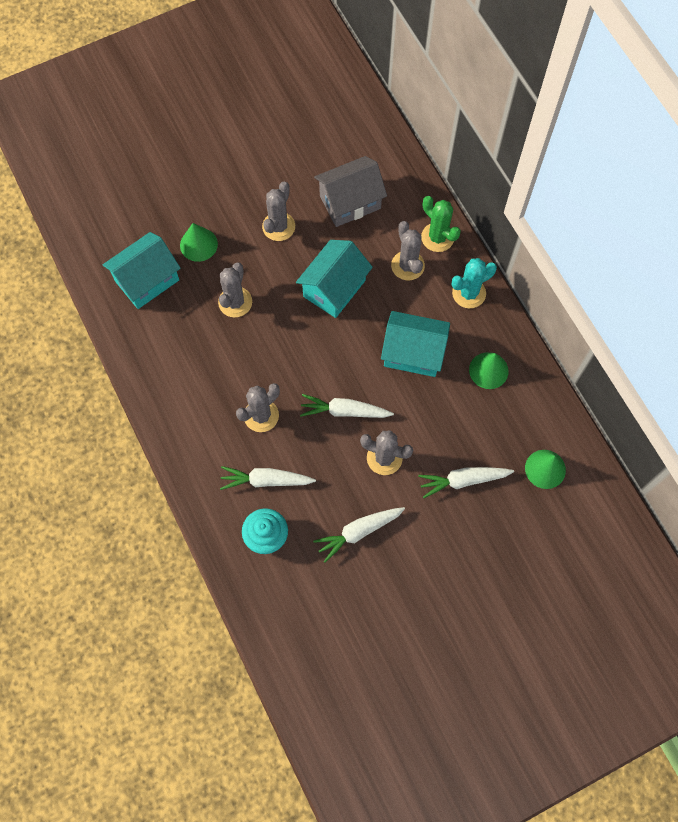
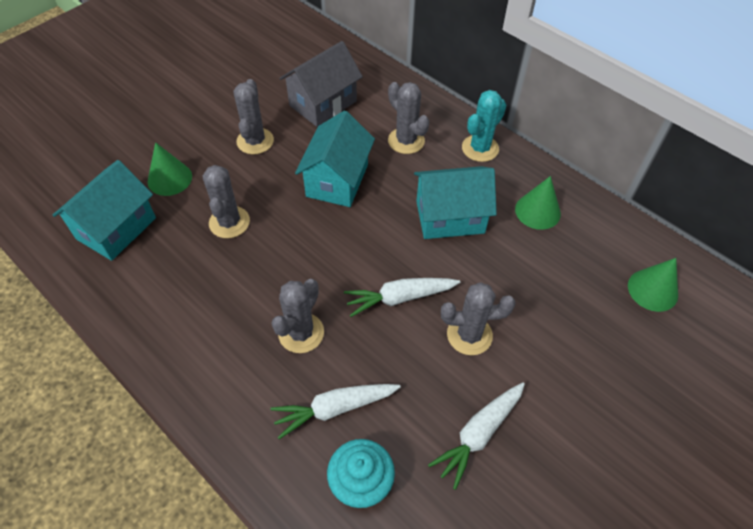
camera: 20 degrees left, 15 degrees down
white carrot [418,467,514,498] -> none
green cactus [421,196,461,252] -> none

